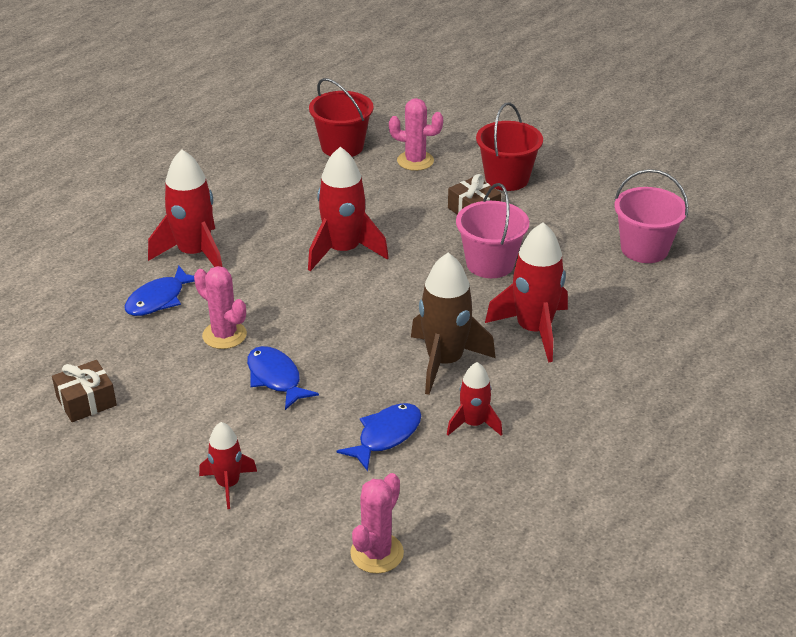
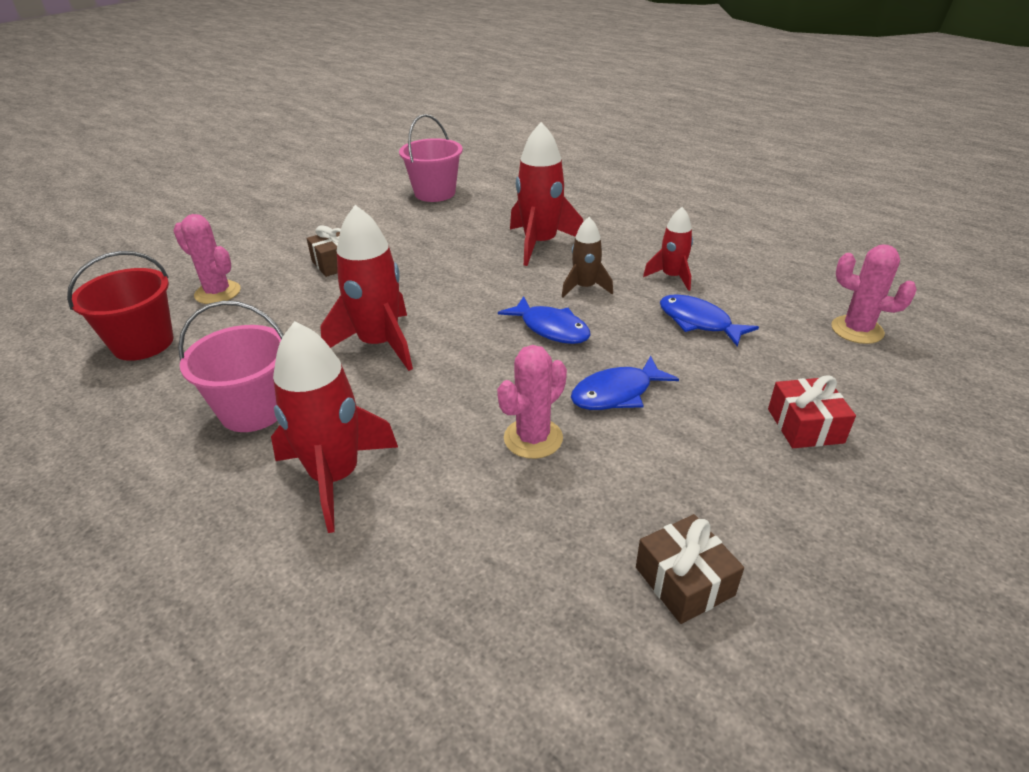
camera: 85 degrees left, 0 degrees up
blue fish [124,266,195,316] -> blue fish moved to [498,296,591,344]
red rocket [199,422,257,509] -> red gift [768,375,856,448]
pink cactus [389,98,443,171] -> pink cactus turned 75 degrees counterclockwise [173,214,241,304]
brown rocket [411,253,496,395] -> brown rocket [562,217,613,297], size x0.58
pink bucket [456,183,529,278] -> pink bucket moved to [178,301,284,432]
red bucket [476,102,543,191] -> none

